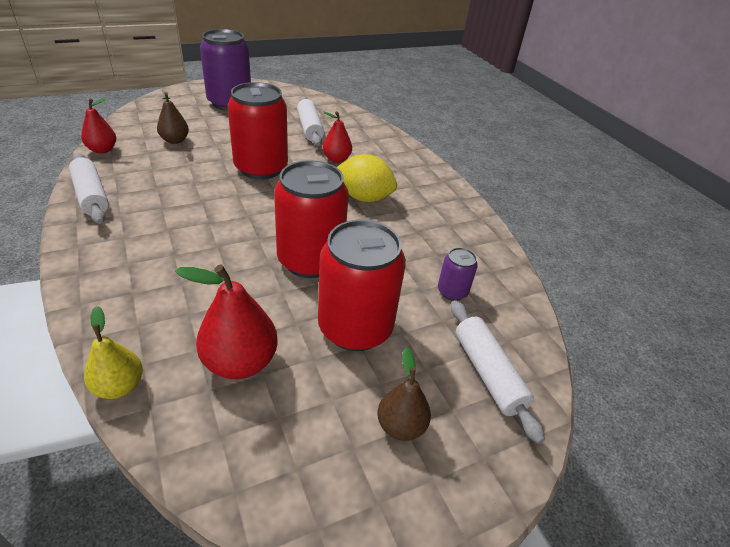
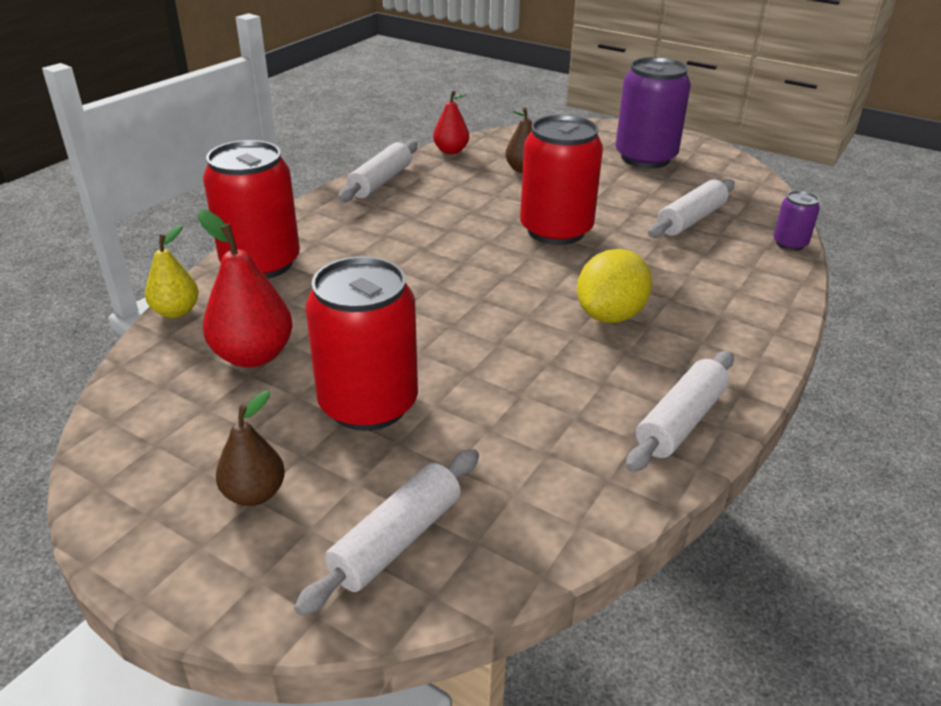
camera: 60 degrees right, 5 degrees down
red can [274,160,349,278] -> red can moved to [203,140,300,279]
red pear [323,111,352,163] -> none
yellow lemon [337,154,397,202] -> yellow lemon turned 45 degrees clockwise [577,249,652,323]
purple can [438,247,478,301] -> purple can moved to [773,191,820,251]
none -> white rolling pin [626,351,734,472]

